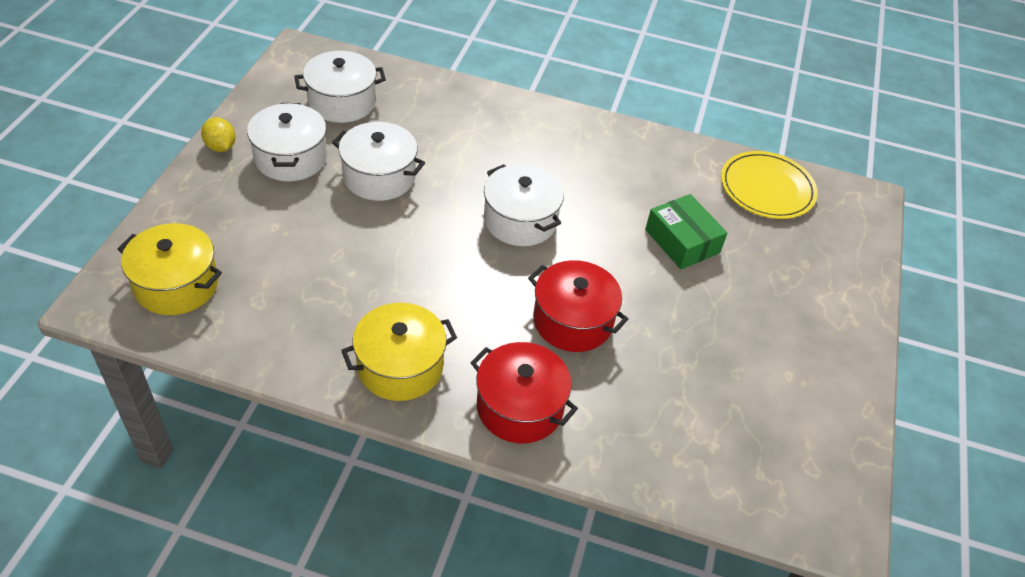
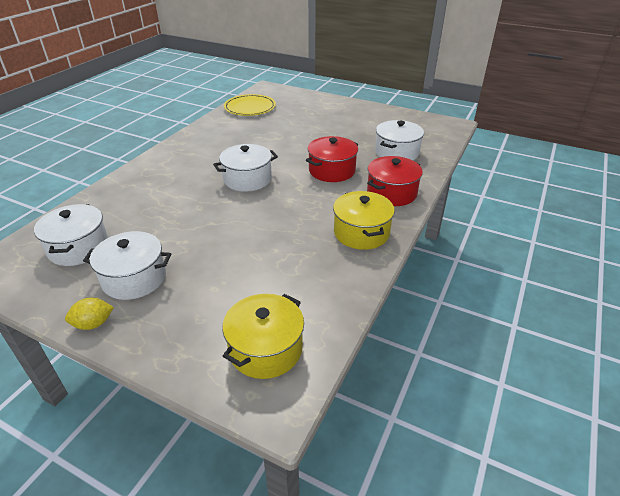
camera: 75 degrees left, 10 degrees down
white pot [332,122,425,201] -> white pot moved to [375,120,424,160]
green box [645,194,728,269] -> none

